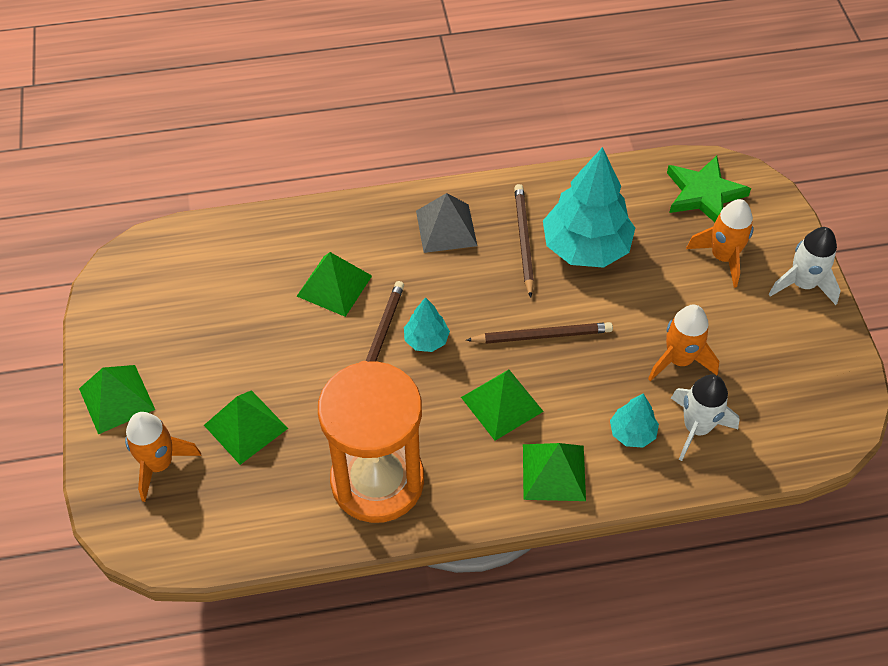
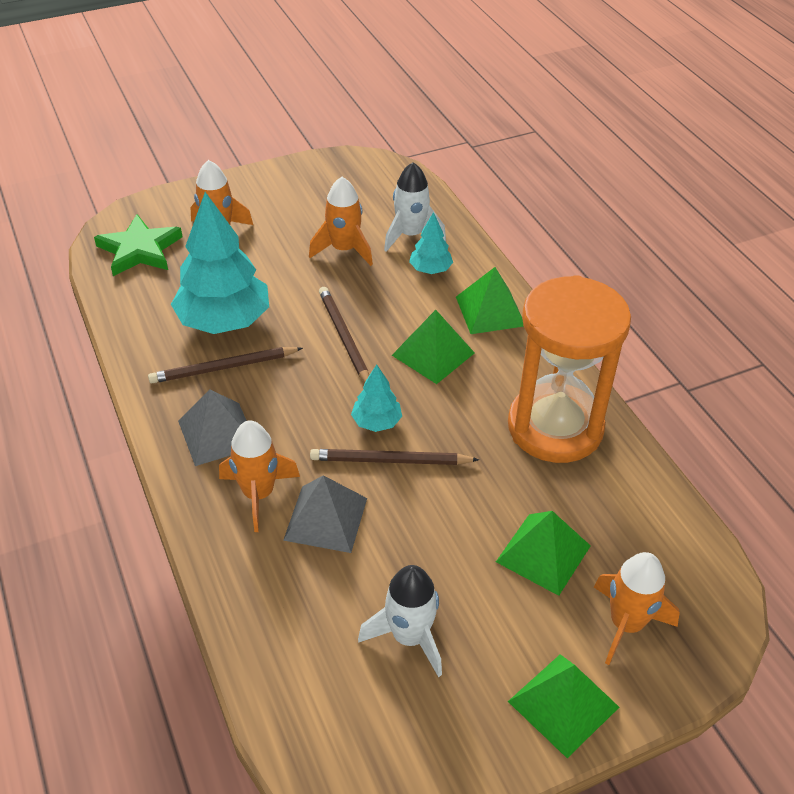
camera: 105 degrees left, 10 degrees down
green pyramid [297,252,372,317] -> grey pyramid [283,475,367,553]
white rocket [769,227,841,305] -> white rocket moved to [358,565,442,677]
none -> orange rocket [219,420,300,532]

